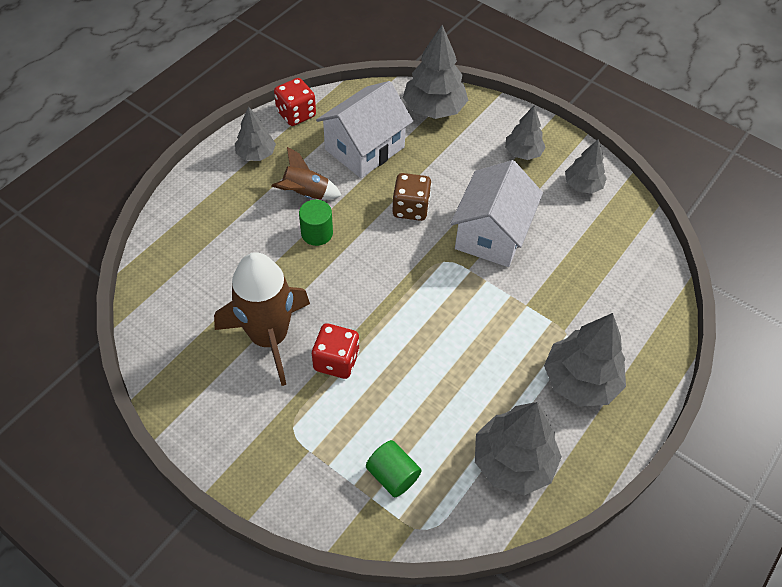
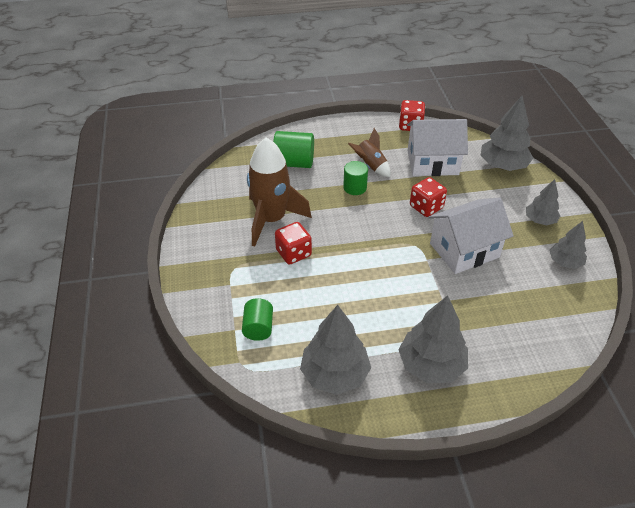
camera: 45 degrees right, 10 degrees down
grey tree [235,106,276,161] -> none
brown dice [392,173,432,221] -> red dice [410,177,447,217]
none -> green cylinder [273,131,314,168]

